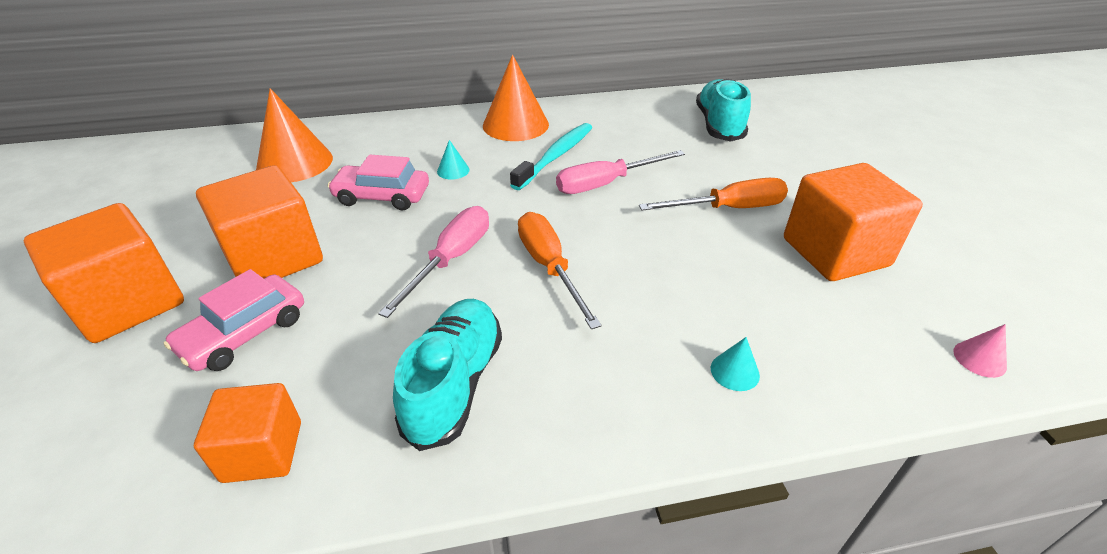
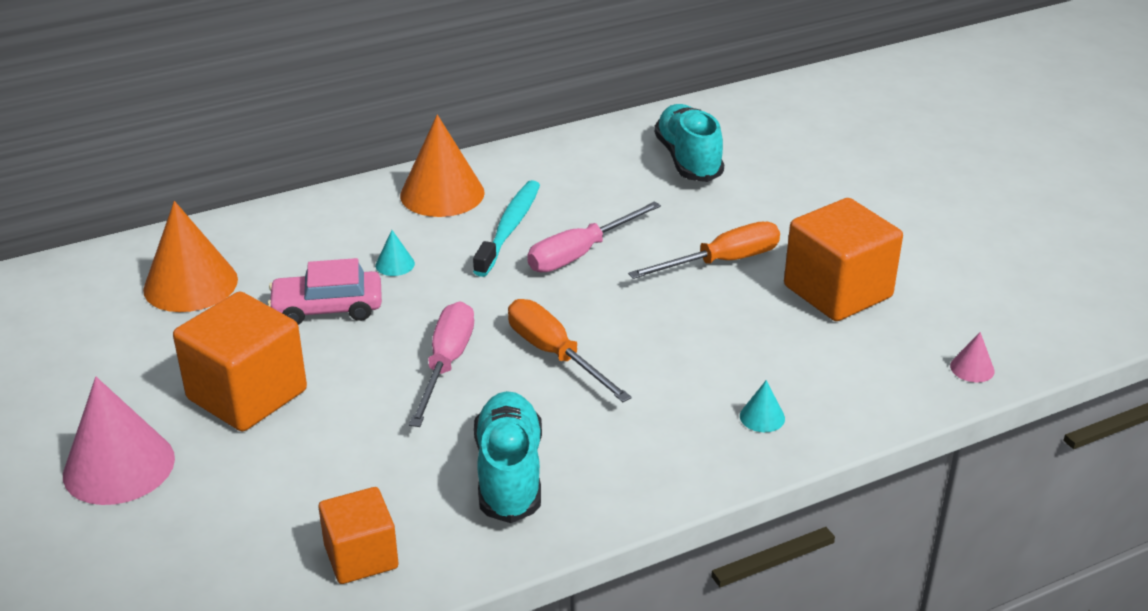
camera: 15 degrees left, 5 degrees down
orange cube [24,203,184,343] -> pink cone [63,377,175,505]
pink car [164,269,304,371] -> none

